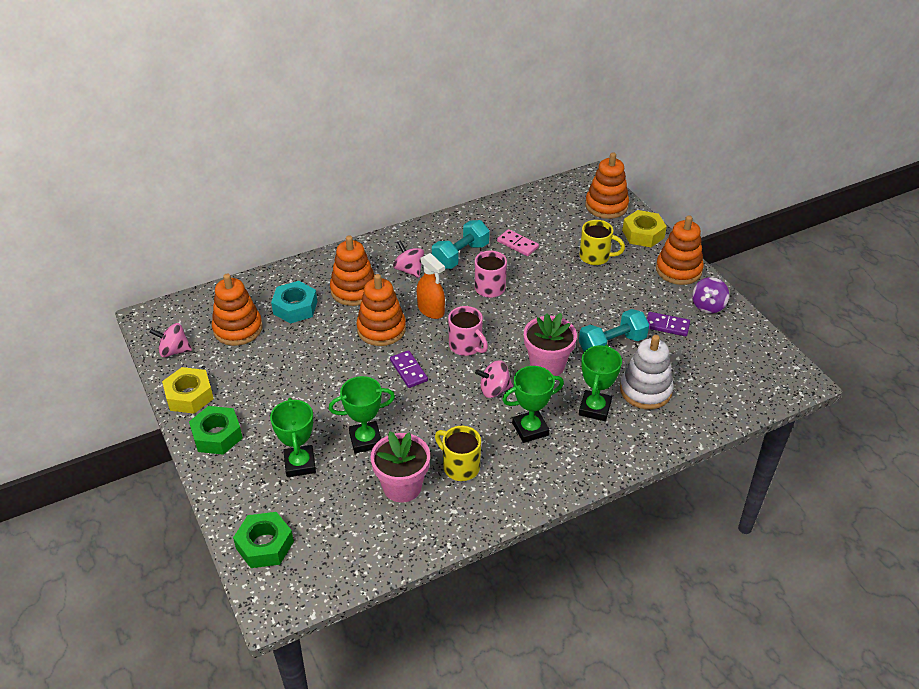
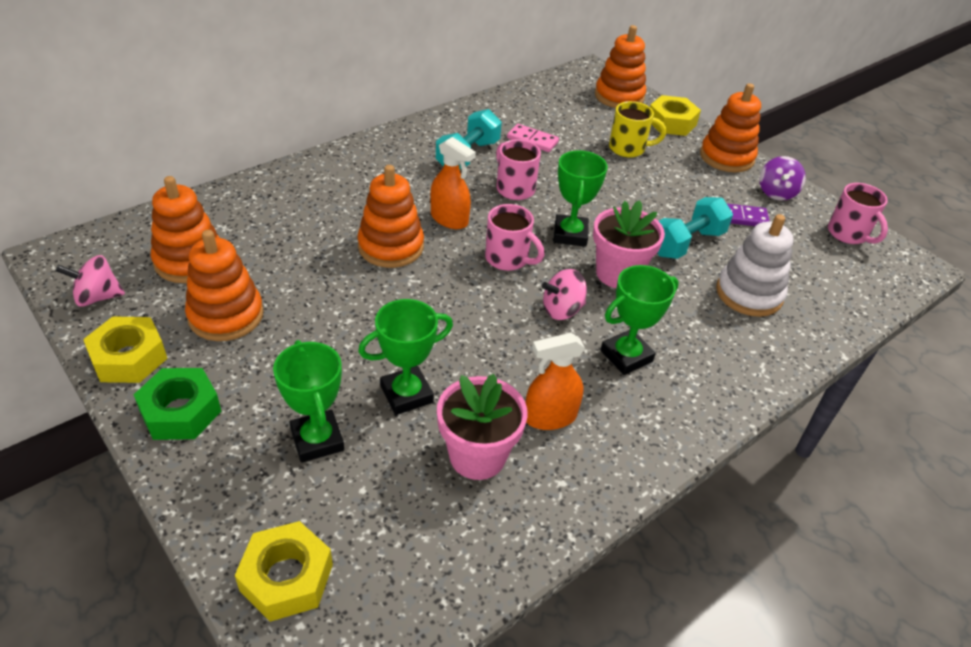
camera: 15 degrees left, 0 degrees up
green nut [233,512,294,568] -> yellow nut [235,521,333,622]
turquoise nut [271,281,317,324] -> none
orange stacking toy [330,235,375,306] -> orange stacking toy moved to [185,230,264,341]
purple domino [390,350,428,388] -> none
pink spinning top [393,240,424,278] -> none
yellow mug [435,426,481,481] -> orange spray bottle [525,333,585,430]
green trophy [579,344,622,421] -> green trophy moved to [553,150,608,247]
none -> pink mug [828,183,888,244]

